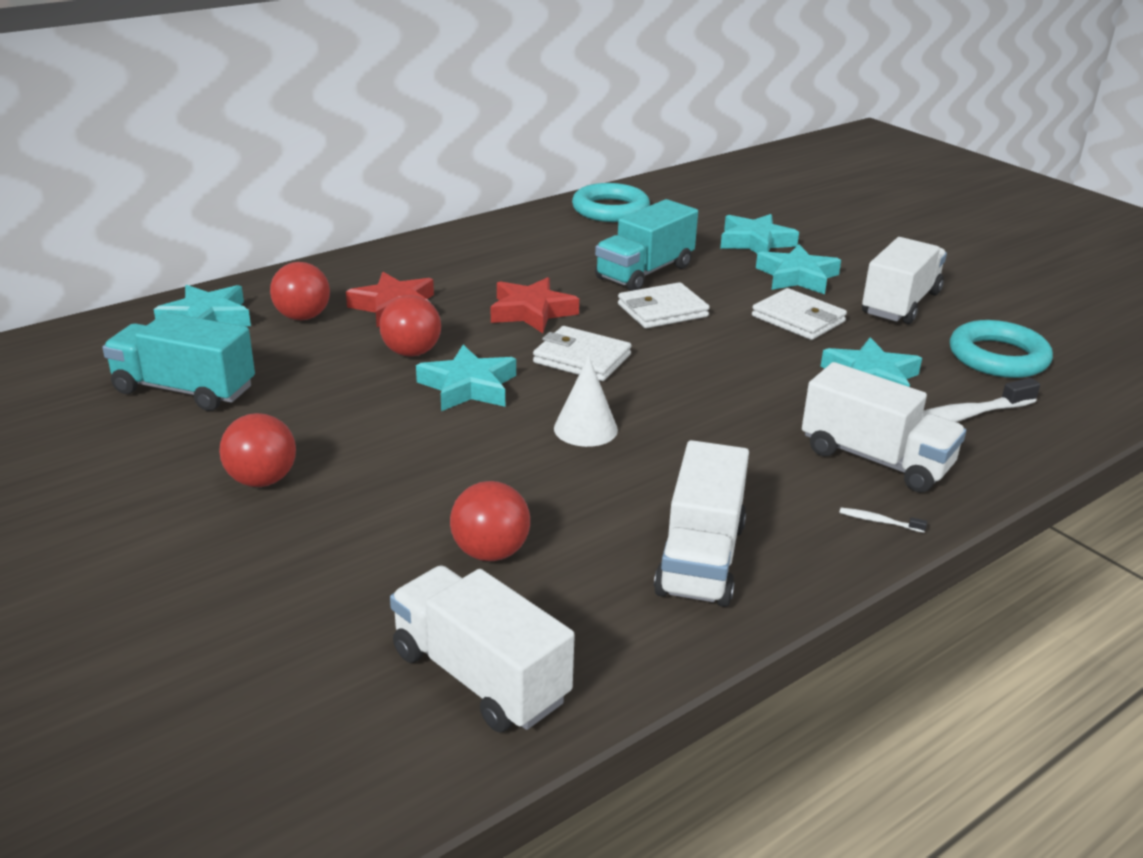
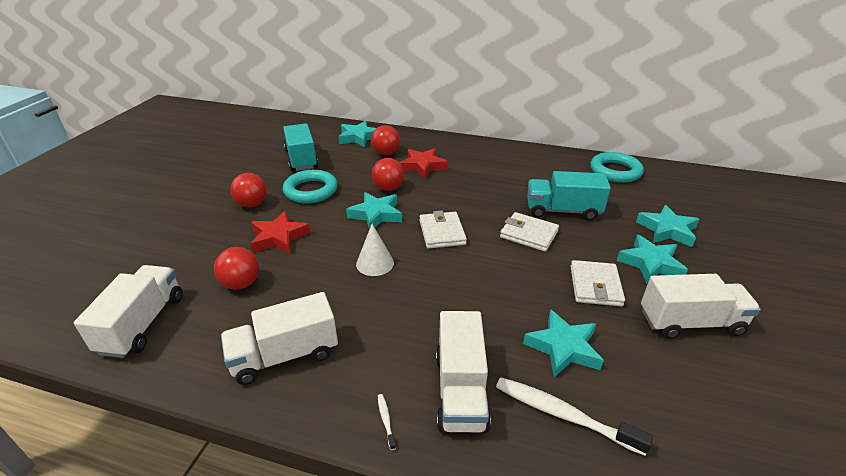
camera: 55 degrees right, 5 degrees up
red star [491,277,579,333] -> red star moved to [251,211,310,254]
turquoise ring [950,320,1053,378] -> turquoise ring moved to [282,170,338,203]

